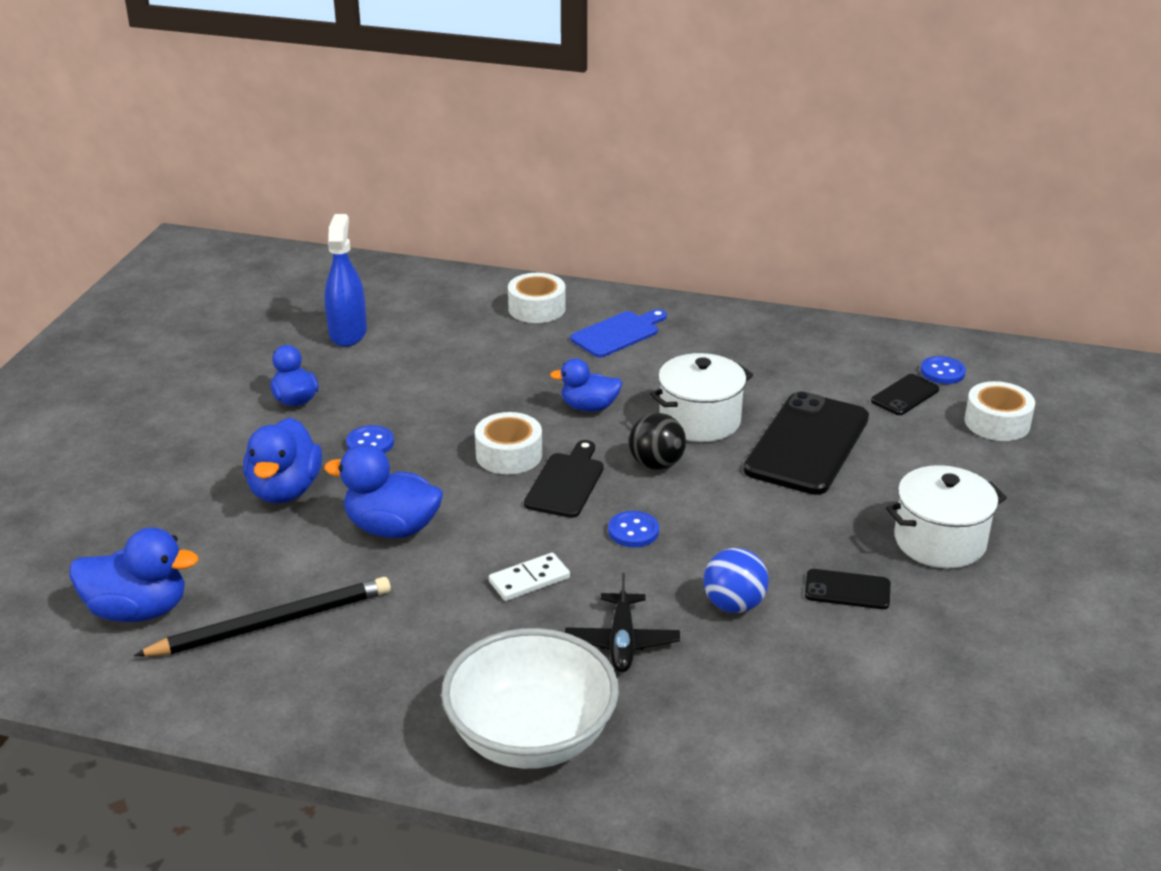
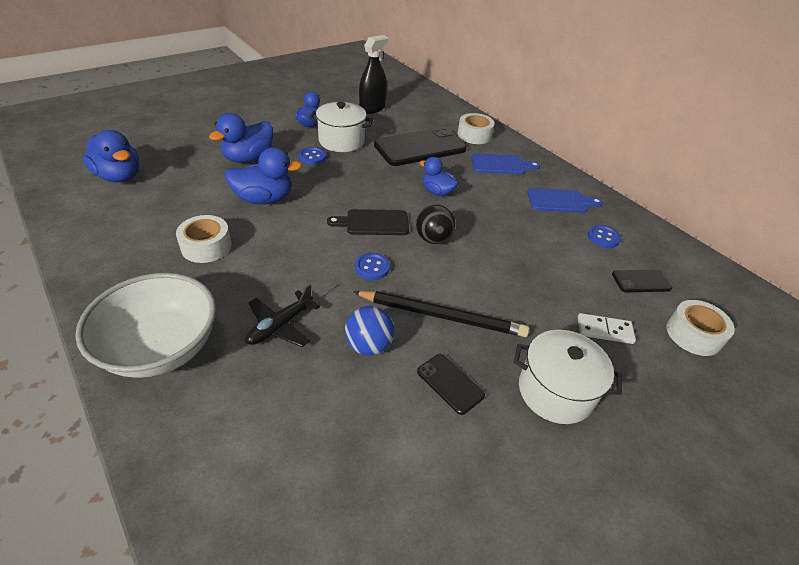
camera: 35 degrees right, 10 degrees up
black pencil [133,577,391,657] -> black pencil moved to [354,291,529,337]
blue spray bottle [324,214,367,347] -> black spray bottle [359,35,388,114]
blue duck [324,444,443,538] -> blue duck turned 120 degrees clockwise [224,147,302,204]
white tape [475,412,542,475] -> white tape moved to [176,215,232,263]
white domino [489,552,570,601] -> white domino moved to [578,313,636,344]
black cutting board [524,440,604,518] -> black cutting board turned 150 degrees counterclockwise [327,209,409,235]
white pot [650,353,753,442] -> white pot moved to [309,102,373,152]
black phone [743,391,869,495] -> black phone moved to [374,127,467,166]
blue button [921,356,966,384] -> blue button moved to [588,225,621,248]
none -> blue cutting board [527,188,603,212]

